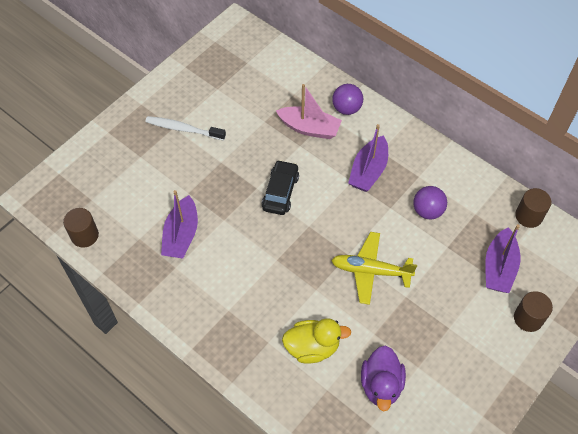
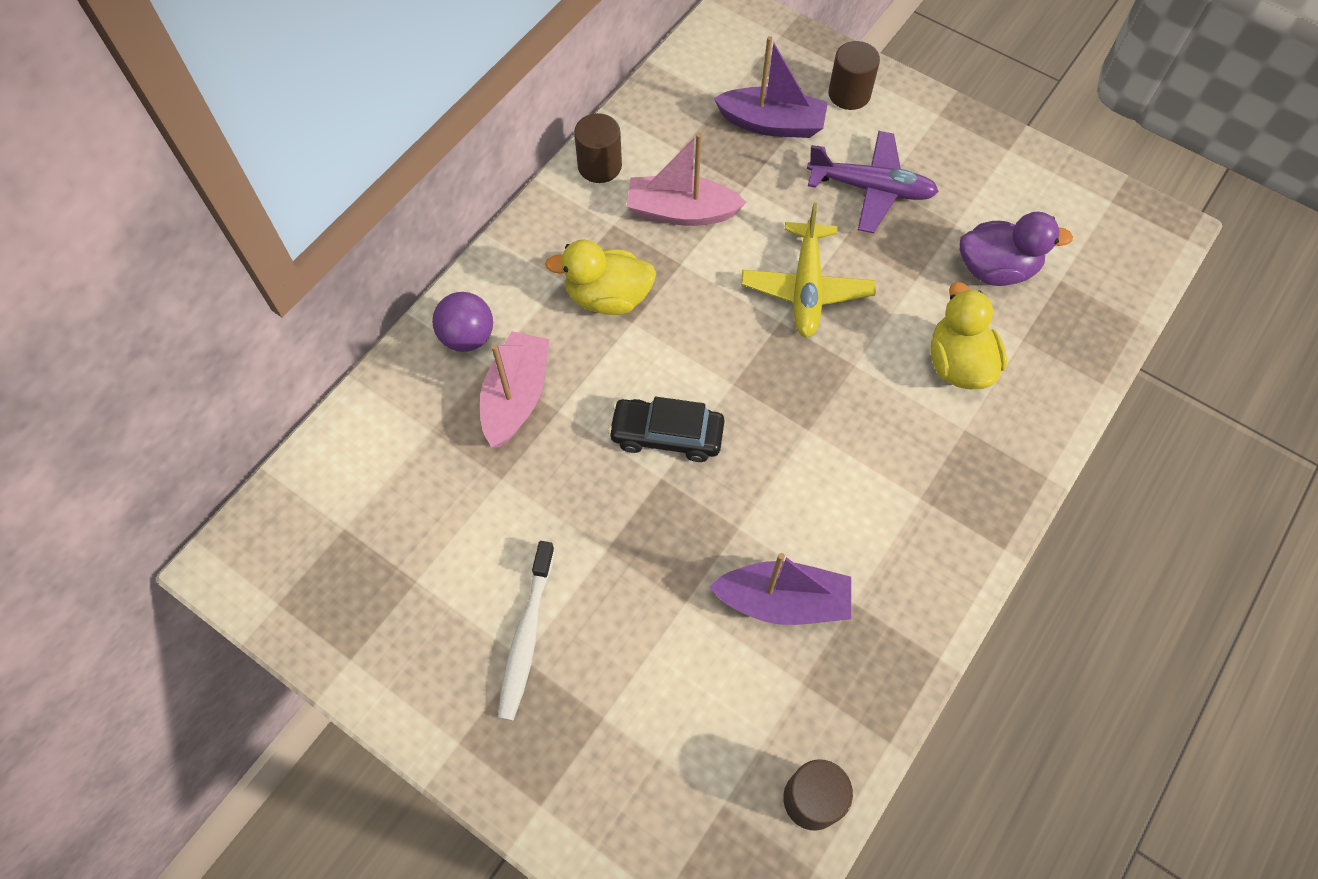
camera: 95 degrees left, 5 degrees up
purple boat [348,124,388,192] -> yellow duck [545,240,656,315]
purple ball [413,186,447,219] -> pink boat [626,133,747,226]
brown cylinder [515,188,552,228] -> brown cylinder moved to [574,113,622,183]
none -> purple plane [807,131,939,233]

